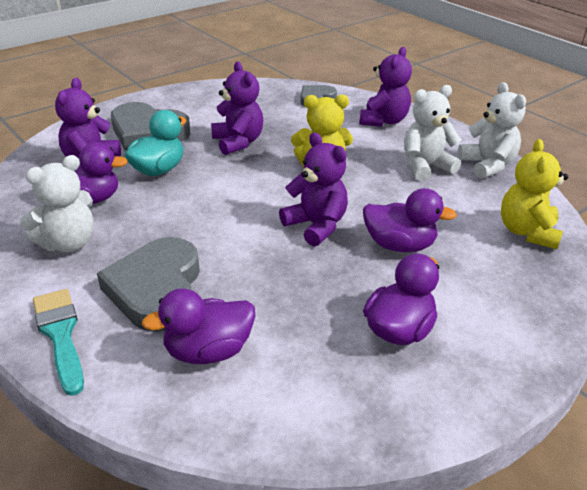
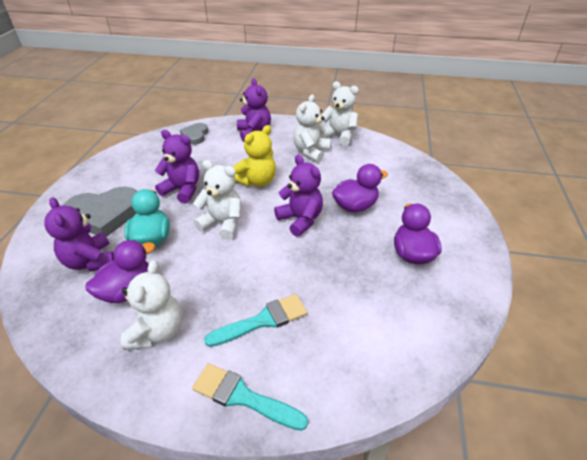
camera: 40 degrees left, 5 degrees up
grey heart [97,237,200,332] -> turquoise brush [204,294,307,347]
purple duck [141,288,255,364] -> none
purple teddy bear [279,132,348,246] -> purple teddy bear turned 45 degrees clockwise [274,155,323,237]
yellow teddy bear [501,139,568,249] -> none
none -> white teddy bear [193,160,241,240]

